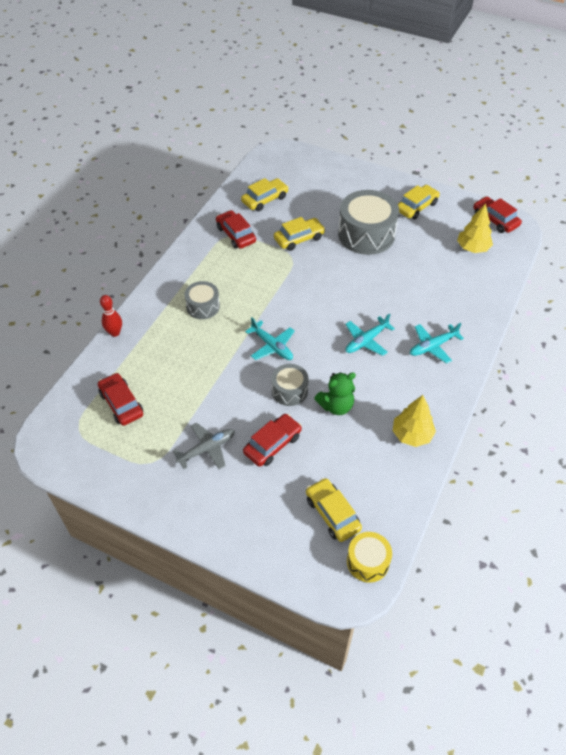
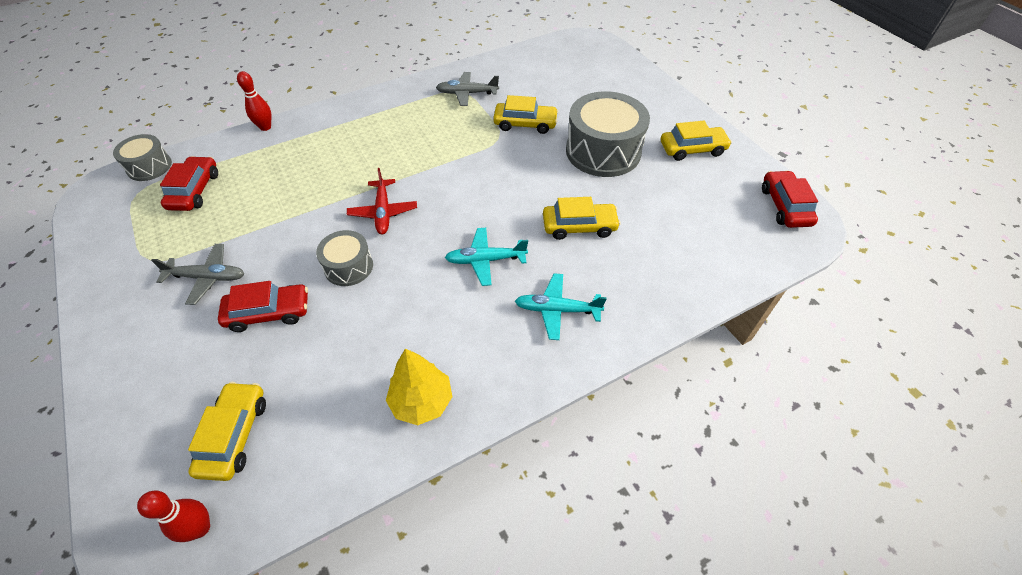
camera: 35 degrees right, 0 degrees up
grey drum [184,281,220,319] -> grey drum moved to [113,134,172,181]
red car [216,210,256,249] -> grey plane [436,72,499,106]
yellow car [241,178,289,211] -> yellow car moved to [543,197,621,240]
turquoise plane [245,317,295,360] -> red plane [347,168,417,235]
green teddy bear [314,372,356,415] -> none
yellow drum [347,532,392,583] -> red bowling pin [137,491,210,542]
yellow tree [457,203,493,253] -> none

